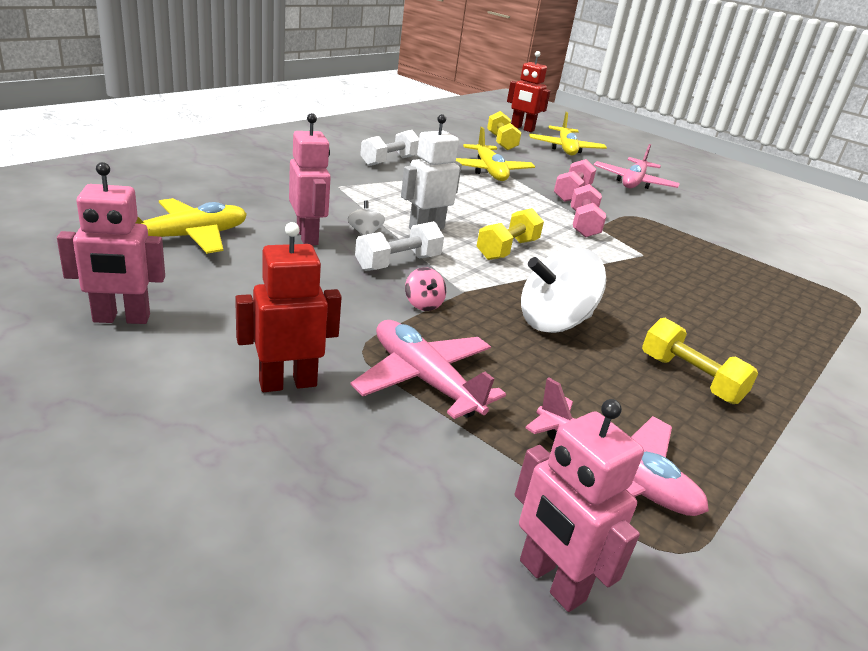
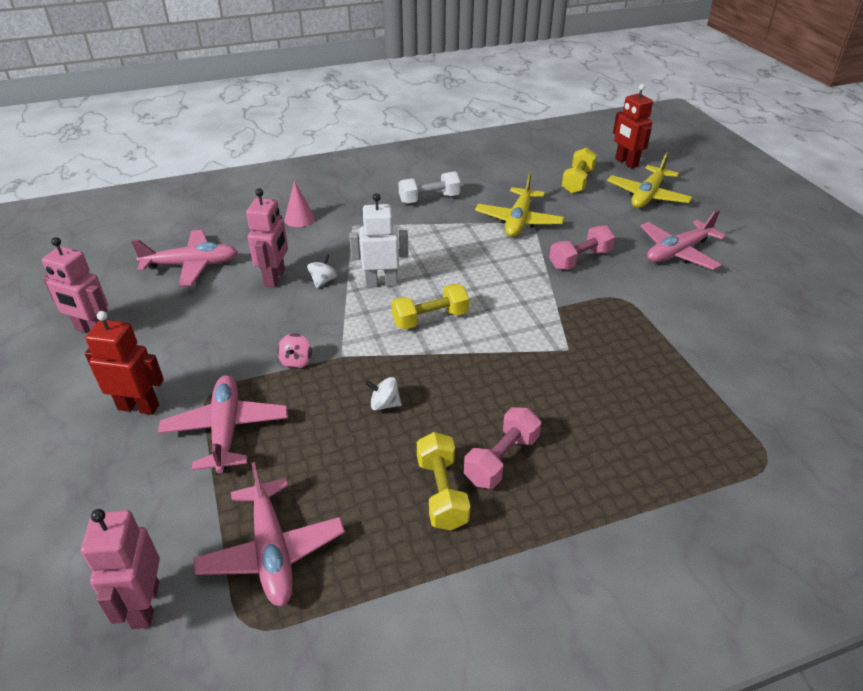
camera: 35 degrees right, 10 degrees up
yellow plane [136,198,247,254] -> pink plane [131,230,238,287]
white dumbbell [355,221,444,271] -> none
white spinning top [521,248,606,333] -> white spinning top [365,377,402,411], size x0.46
pink dumbbell [571,184,606,238] -> pink dumbbell moved to [464,407,541,489]
none -> pink cone [284,181,315,227]

